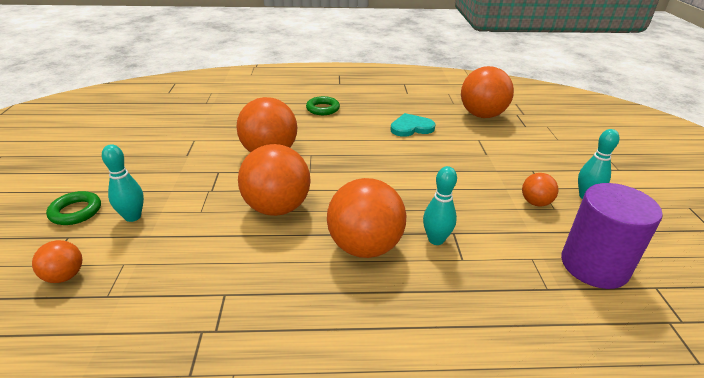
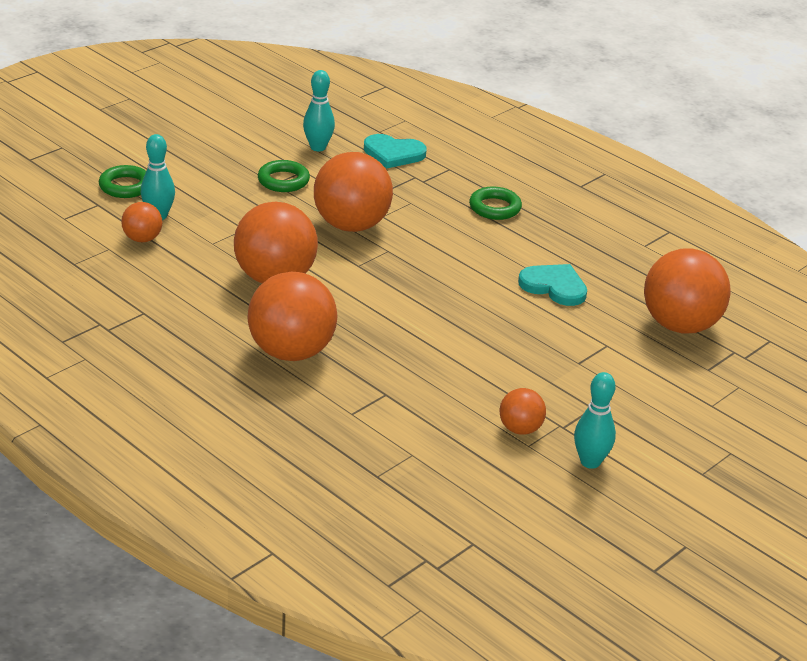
camera: 45 degrees right, 0 degrees up
orange ball [32,240,82,283] -> orange ball moved to [121,202,162,242]
turquoise bowling pin [423,166,457,245] -> turquoise bowling pin moved to [303,70,335,151]
purple cylinder [561,183,663,289] -> none
none -> green ring [258,160,310,192]
none -> turquoise heart [364,134,427,169]

